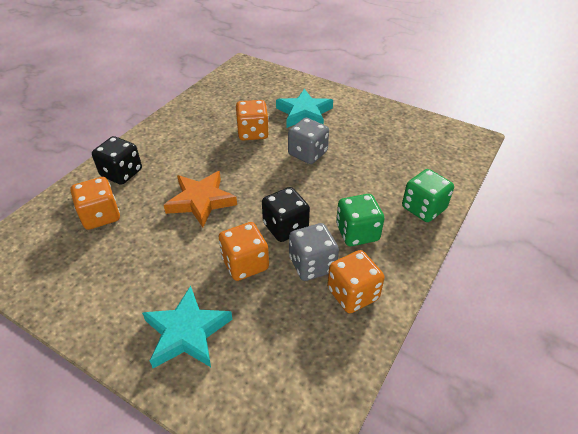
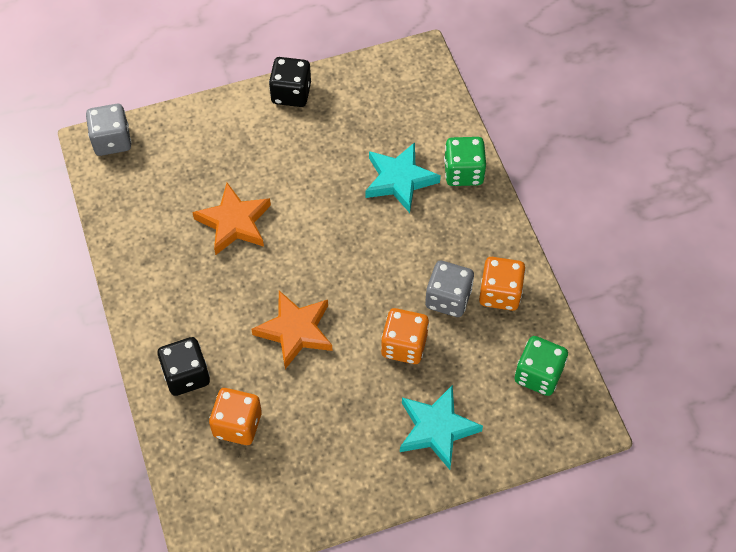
camera: 50 degrees left, 15 degrees up
orange dice [236,100,269,140] -> orange star [192,183,271,255]
black dice [262,187,310,242] -> black dice moved to [269,57,311,107]
turquoise star [276,89,333,128] -> turquoise star moved to [365,142,441,213]
grey dice [288,118,329,164] -> grey dice moved to [86,104,131,156]
green dice [336,194,384,246] -> green dice moved to [515,336,568,396]

